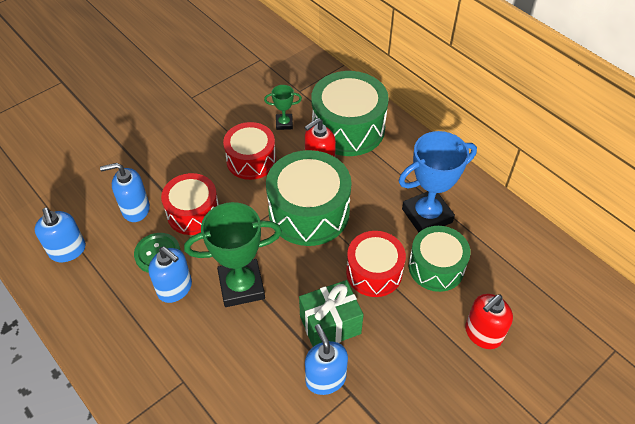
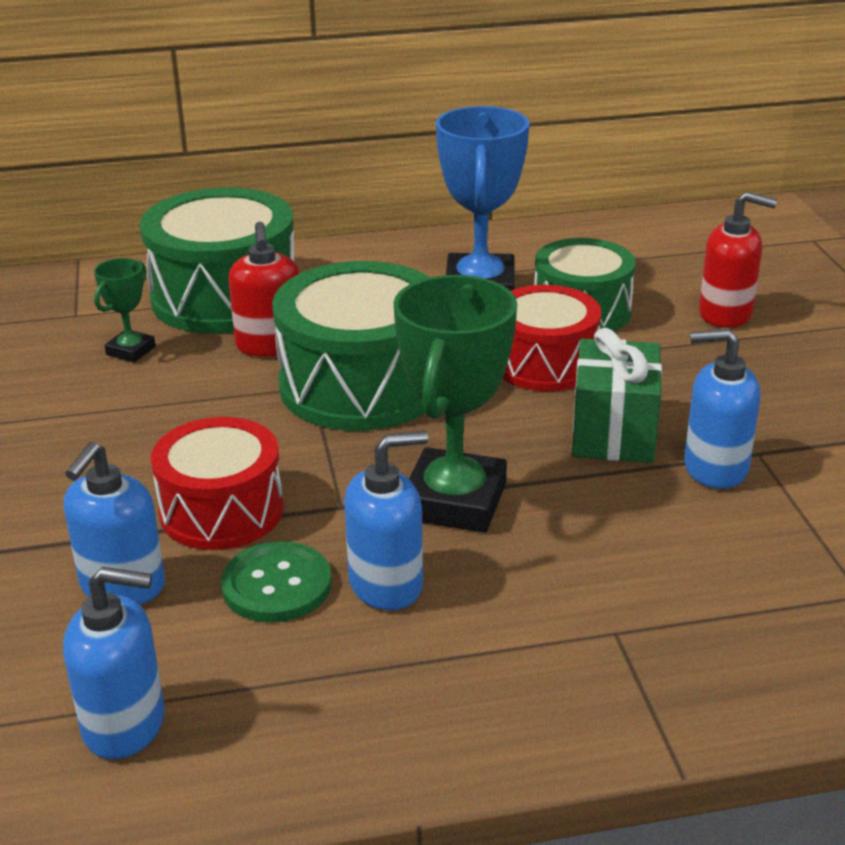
camera: 60 degrees left, 20 degrees down
red drum [223,122,276,180] -> none
red soap dispenser [465,294,513,349] -> red soap dispenser turned 60 degrees counterclockwise [699,191,778,328]

